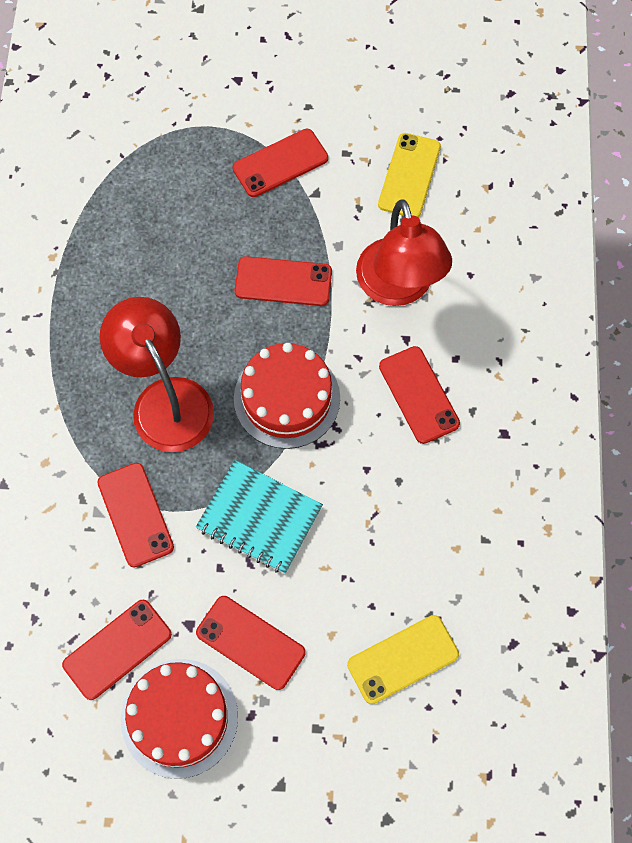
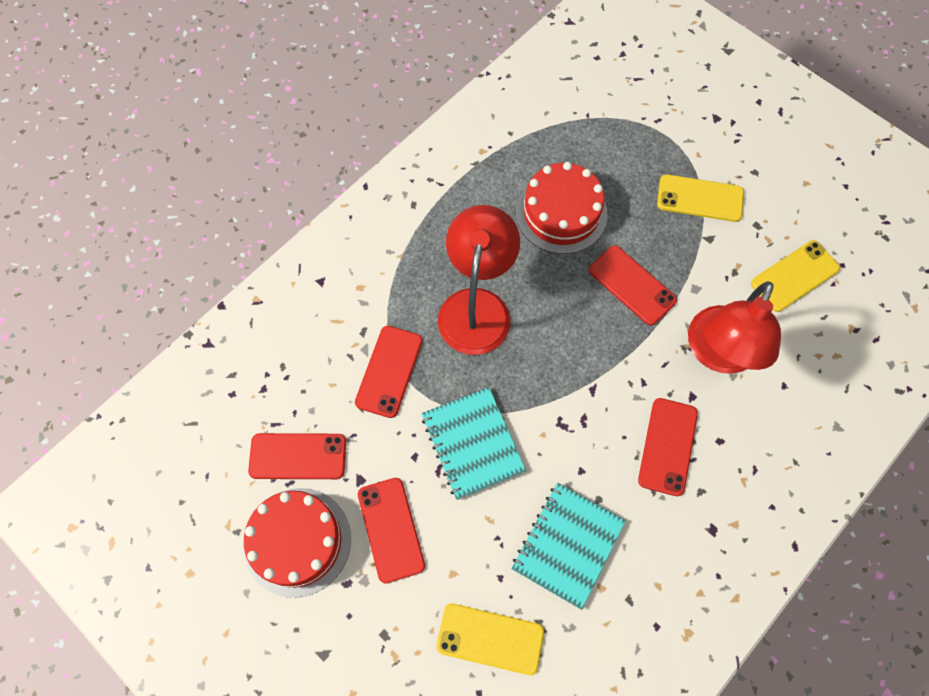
camera: 40 degrees right, 0 degrees up
red phone [233,129,328,197] -> yellow phone [657,174,744,222]
red cake [234,343,340,449] -> red cake moved to [516,162,608,254]
none -> turquoise notebook [512,483,626,610]

